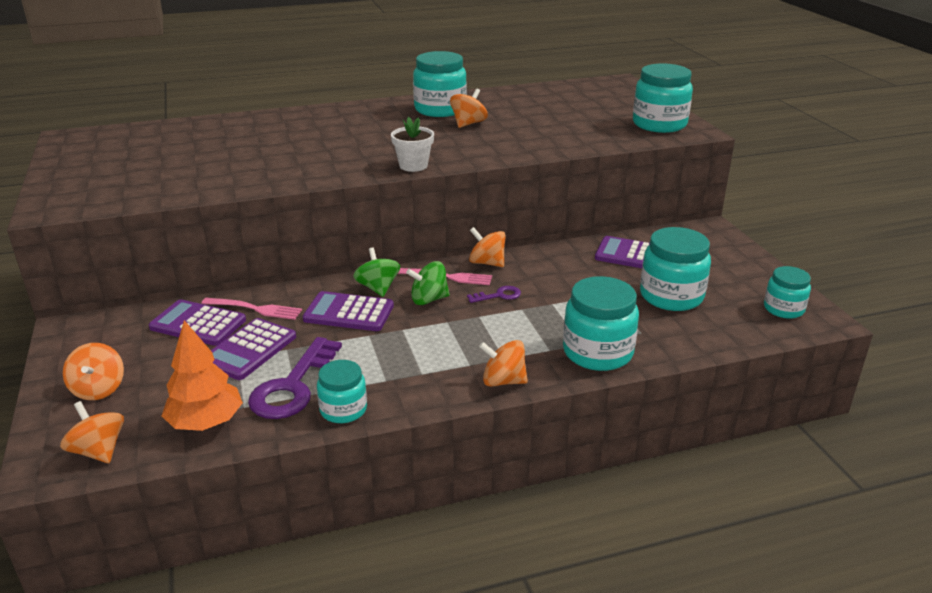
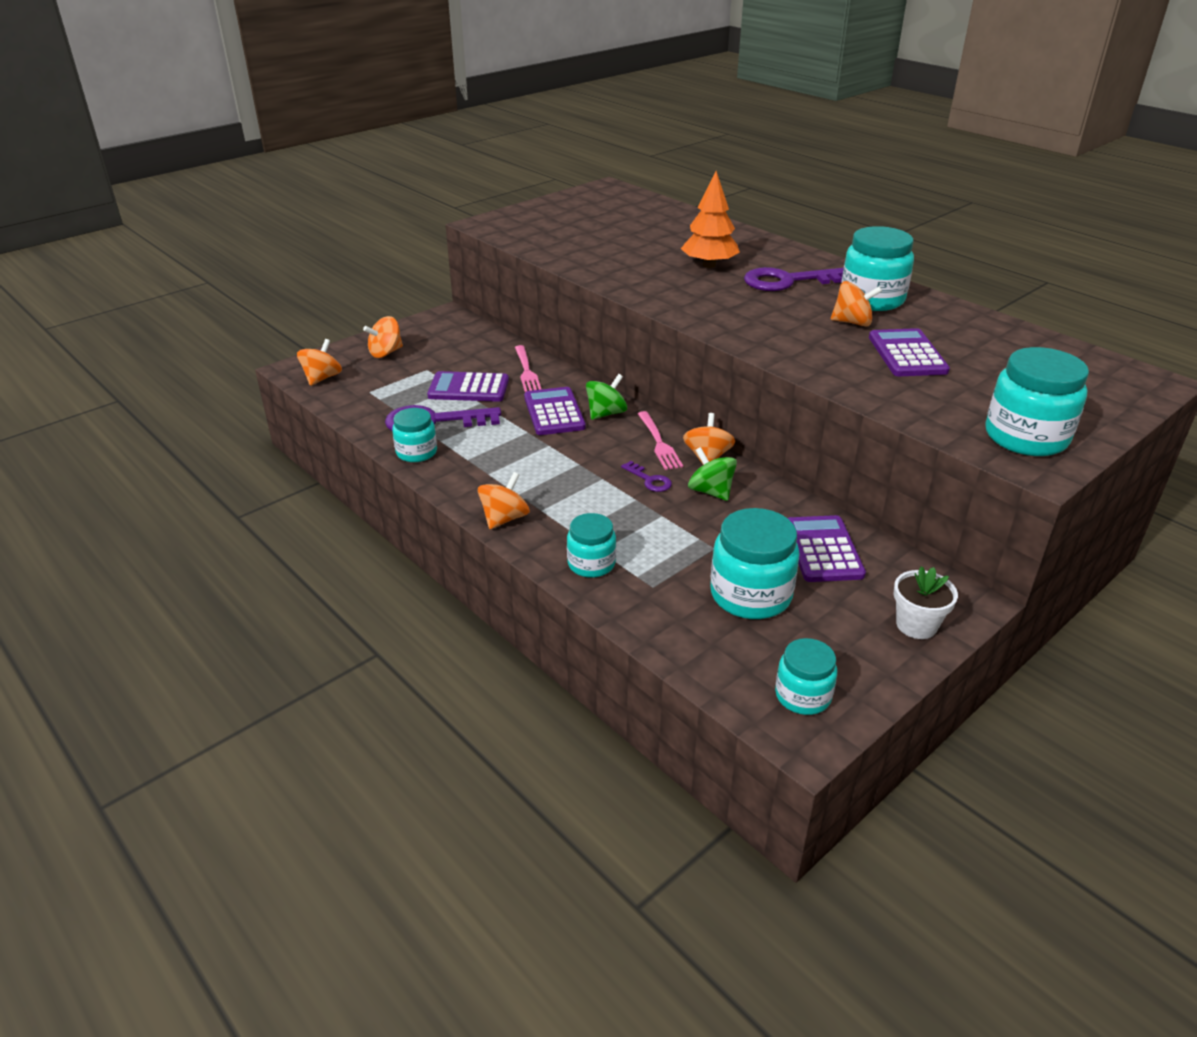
camera: 65 degrees right, 5 degrees up
purple calculator [149,299,246,346] -> purple calculator moved to [869,328,950,376]
orange tree [161,320,243,431] -> orange tree moved to [681,171,740,268]
white flower pot [391,117,434,172] -> white flower pot moved to [894,566,958,639]
green spinning top [406,261,450,305] -> green spinning top moved to [688,447,737,501]
orange spinning top [479,340,528,387] -> orange spinning top turned 45 degrees clockwise [478,472,530,529]
turquoise jar [563,276,639,371] -> turquoise jar [567,513,616,578], size x0.61
none -> purple key [744,267,844,291]

